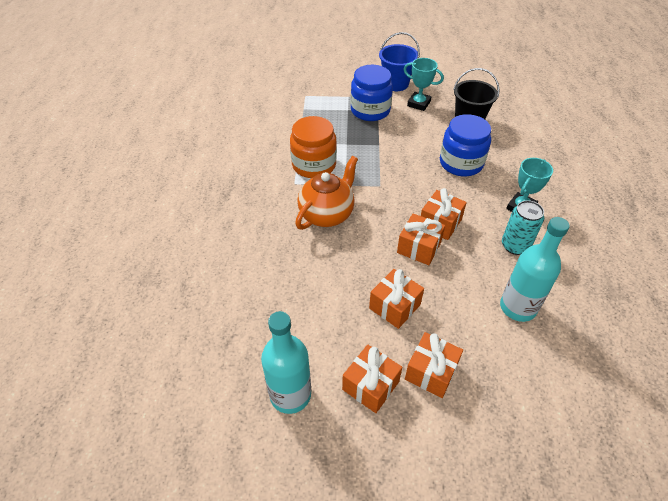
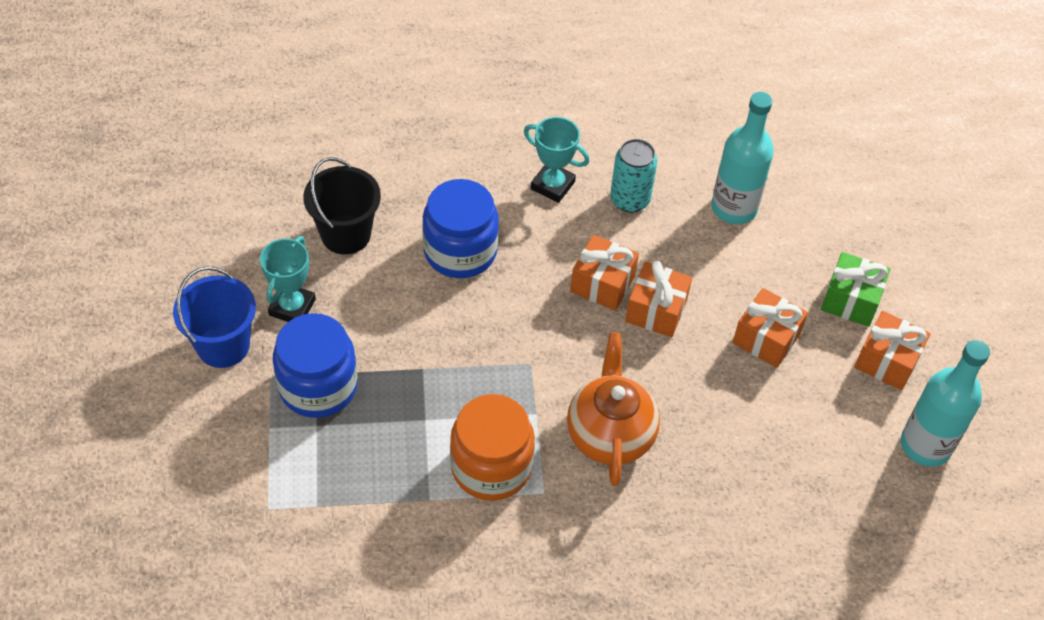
camera: 100 degrees left, 5 degrees up
orange teapot [295,156,358,230] -> orange teapot turned 60 degrees clockwise [567,332,660,486]
orange gift [405,332,463,398] -> green gift [821,252,890,327]

